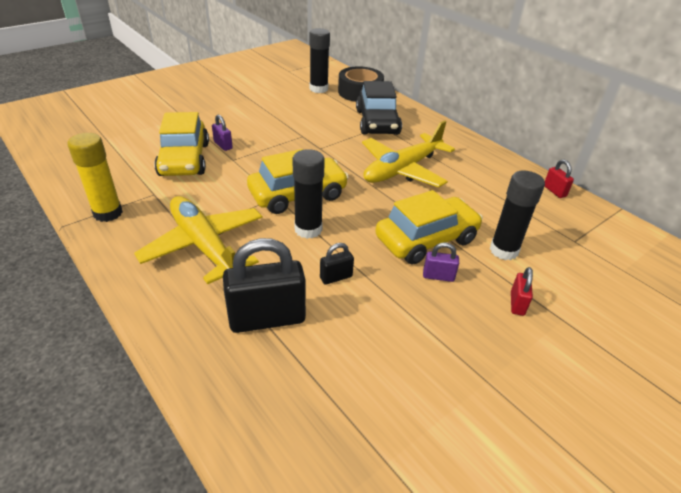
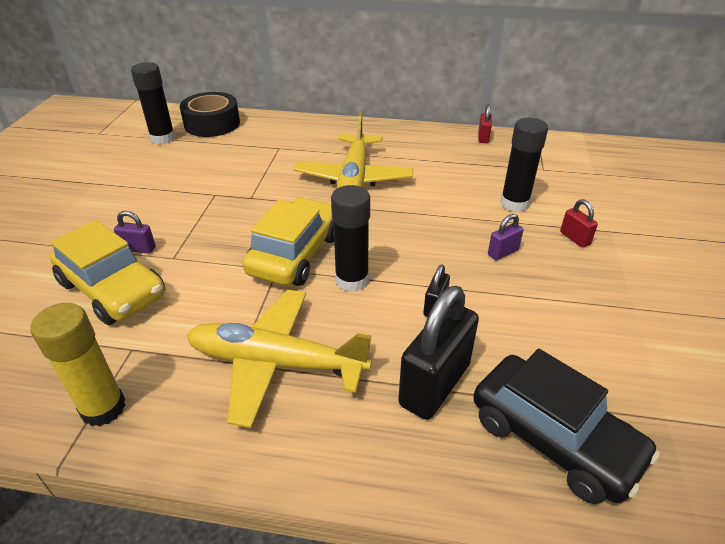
camera: 40 degrees left, 0 degrees up
black car [356,81,402,135] -> black car moved to [473,349,660,504]
yellow car [375,190,483,265] -> none
red padlock [545,160,574,198] -> red padlock turned 75 degrees clockwise [478,104,492,143]

